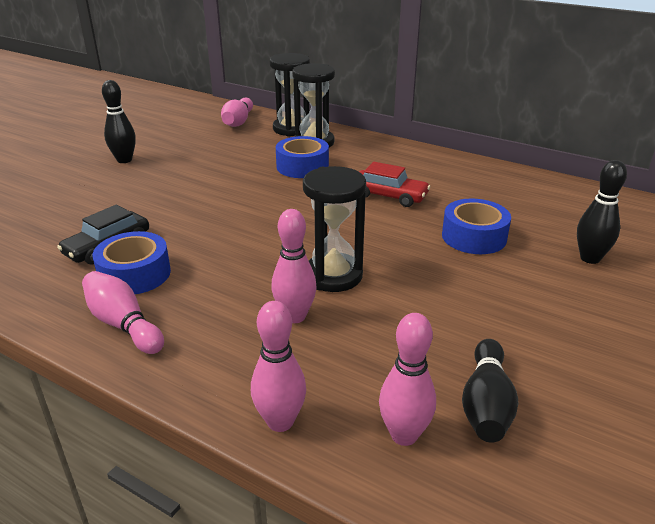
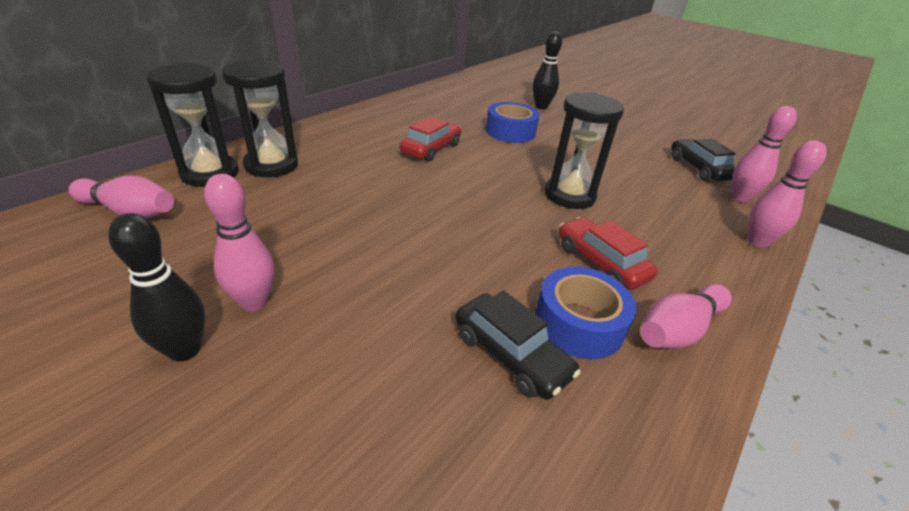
camera: 85 degrees left, 5 degrees up
pink bowling pin [271,209,317,323] -> pink bowling pin moved to [204,174,275,312]
blue tape [276,136,329,178] -> none
black bowling pin [462,339,519,443] -> black car [671,139,736,181]
none -> red car [559,217,657,290]

